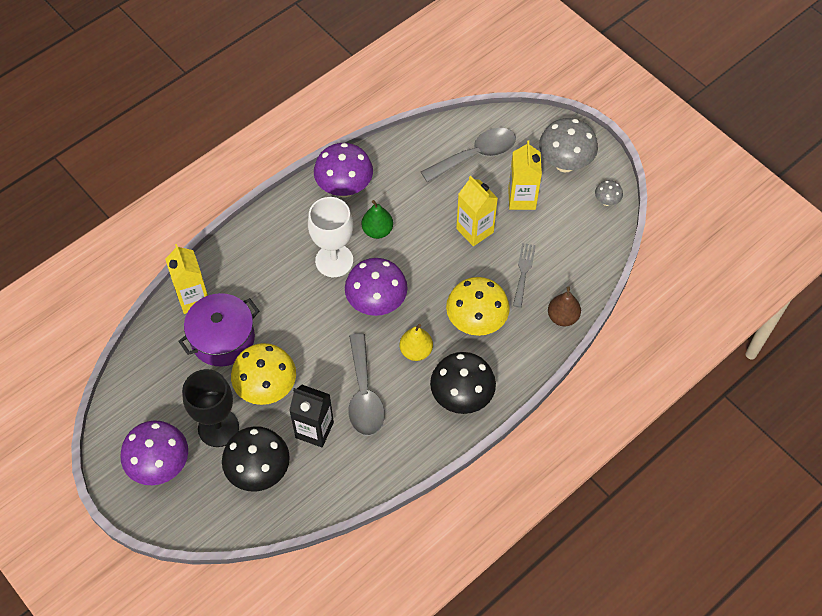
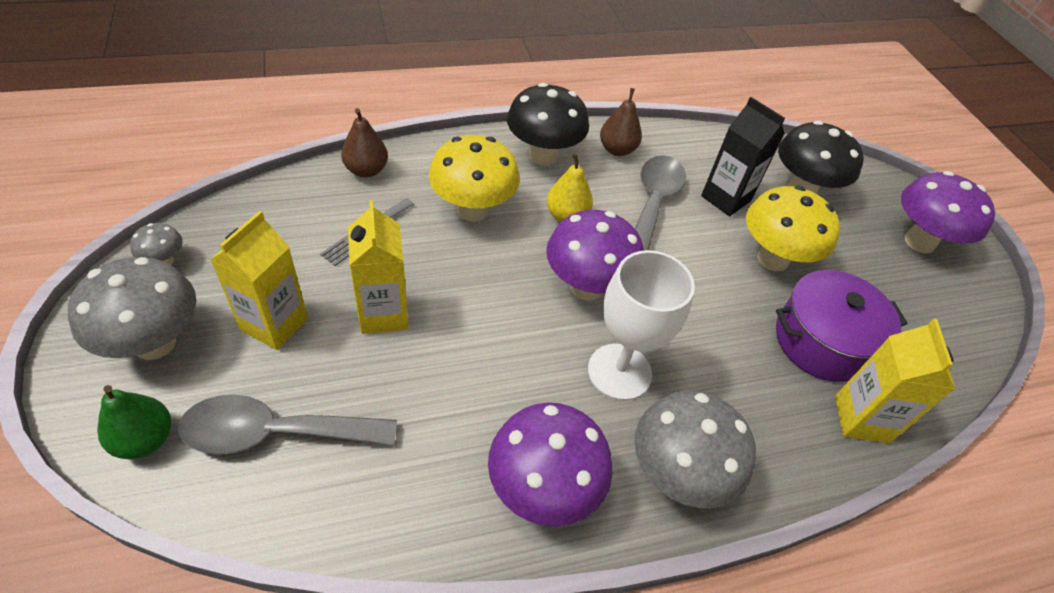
camera: 160 degrees left, 10 degrees down
black goblet [182,369,239,447] -> none
green pear [362,200,393,239] -> green pear moved to [97,385,171,459]
none -> brown pear [600,88,642,156]
none -> grey mushroom [635,391,756,508]

